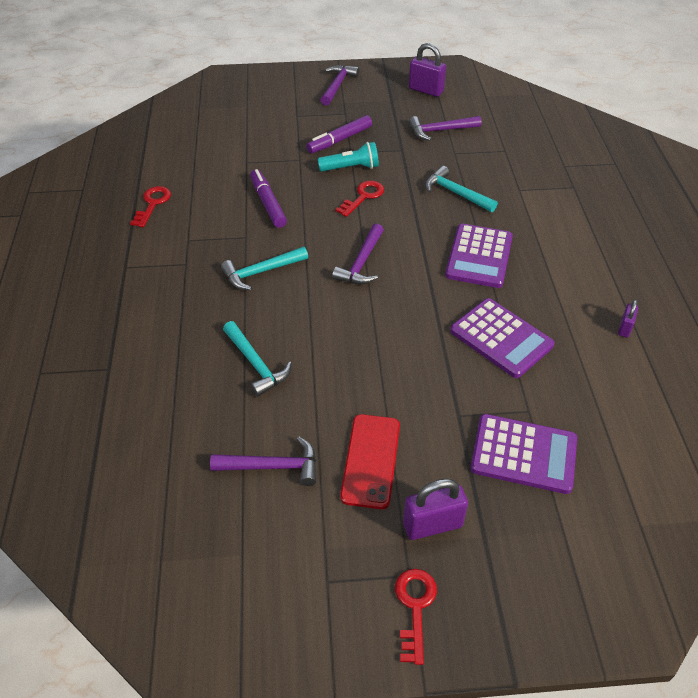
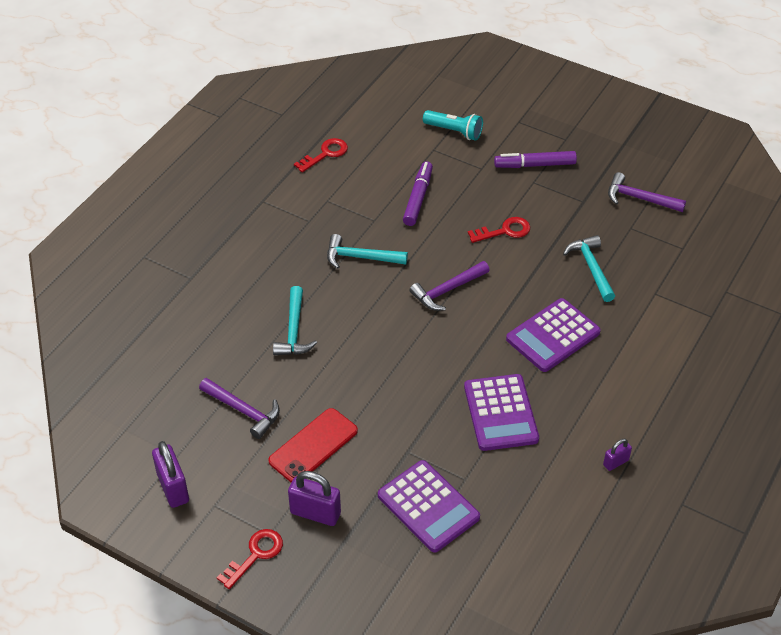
camera: 35 degrees right, 0 degrees up
turquoise flashlight [318,142,379,172] -> turquoise flashlight moved to [423,110,483,141]
purple hammer [321,65,359,105] -> none
purple padlock [409,43,446,97] -> purple padlock moved to [152,441,189,508]

